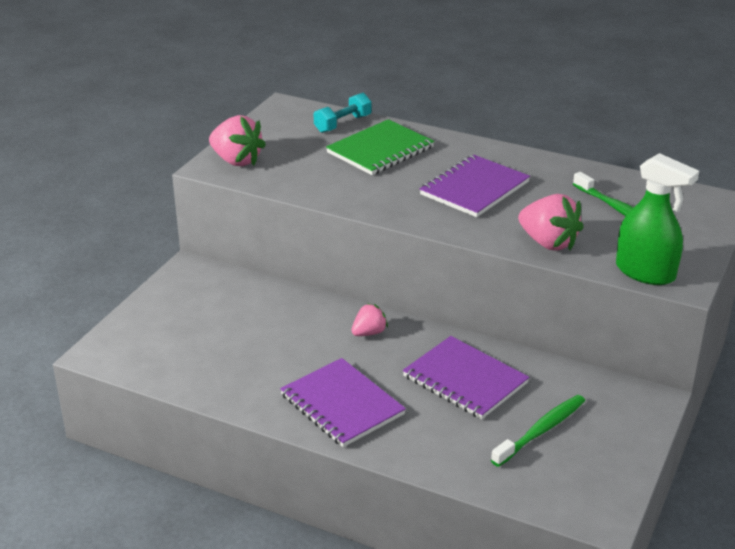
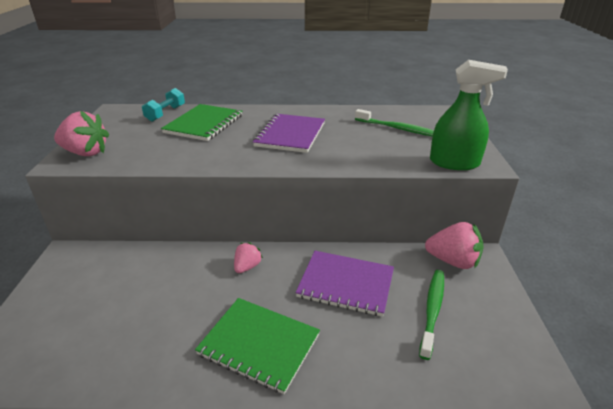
camera: 25 degrees left, 0 degrees up
purple notebook [280,358,406,447] -> green notebook [195,298,320,394]
pink strawberry [518,194,583,251] -> pink strawberry moved to [425,222,484,269]

